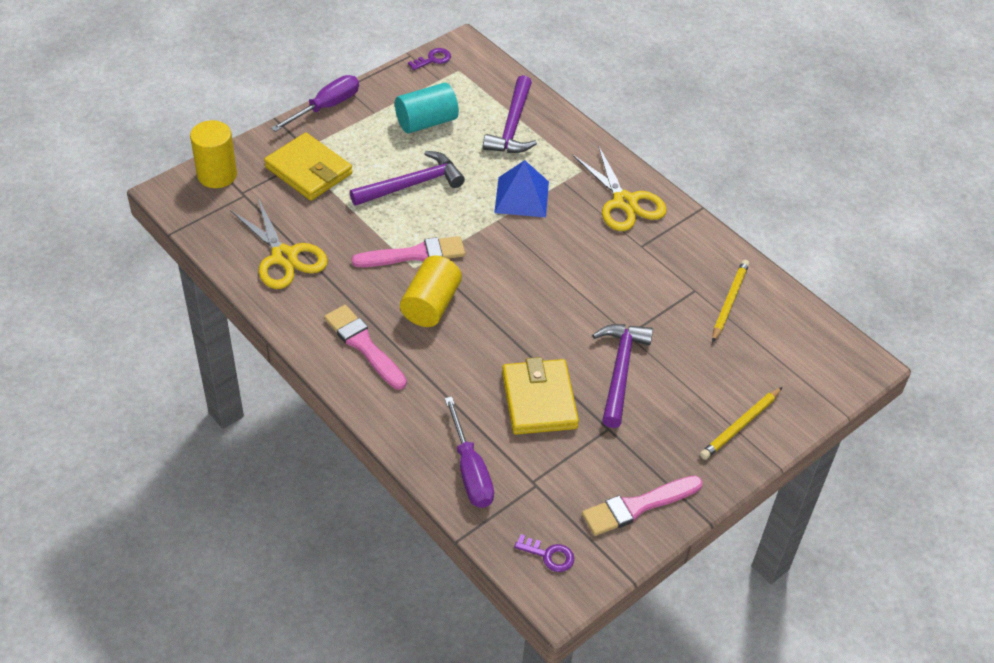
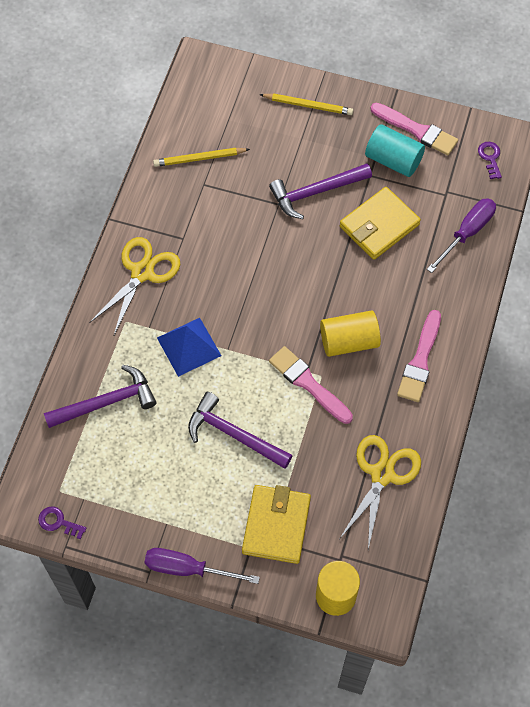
camera: 120 degrees left, 15 degrees up
turquoise cylinder [395,83,459,133] -> turquoise cylinder moved to [365,124,425,177]

